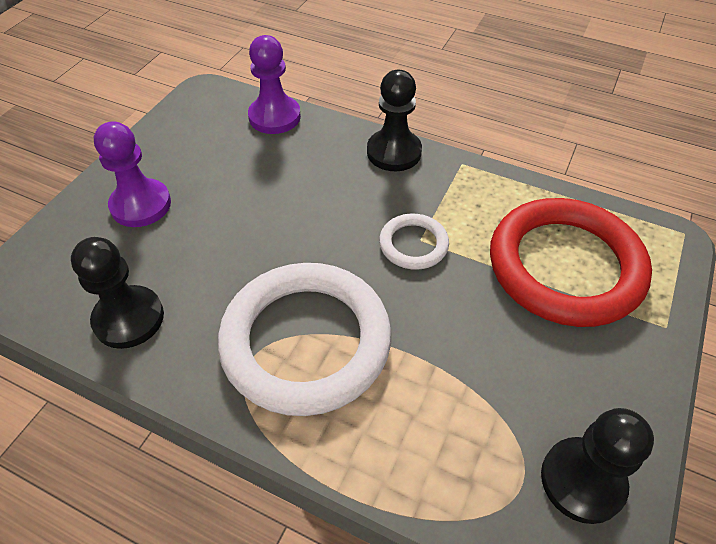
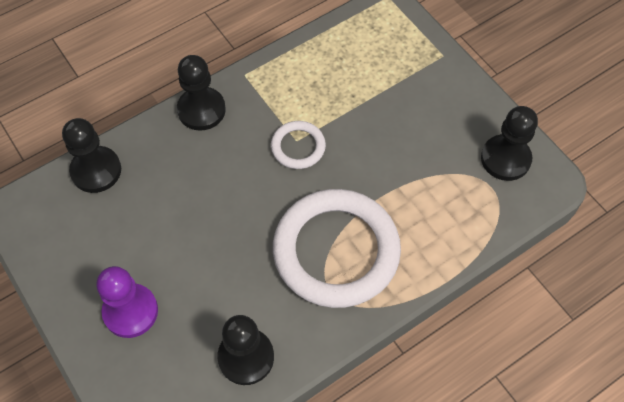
camera: 60 degrees left, 10 degrees up
purple pawn [248,35,301,134] -> black pawn [62,118,121,193]
red ring [490,198,652,327] -> none

